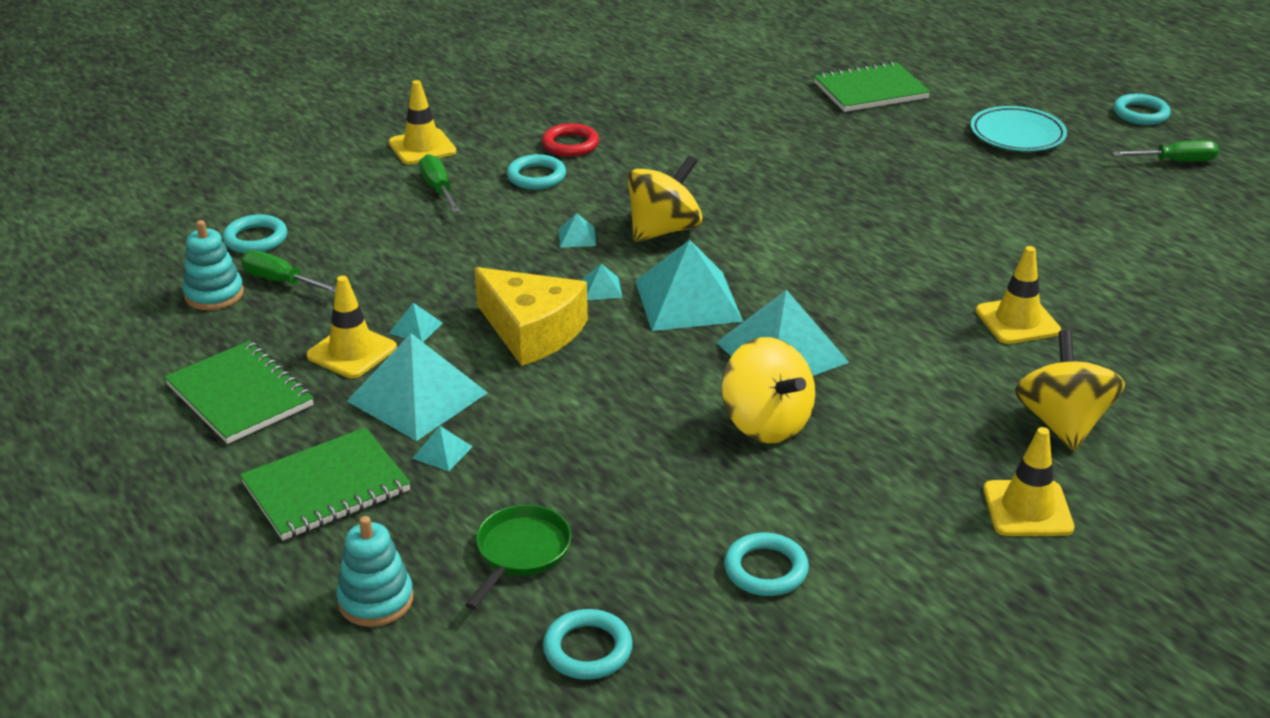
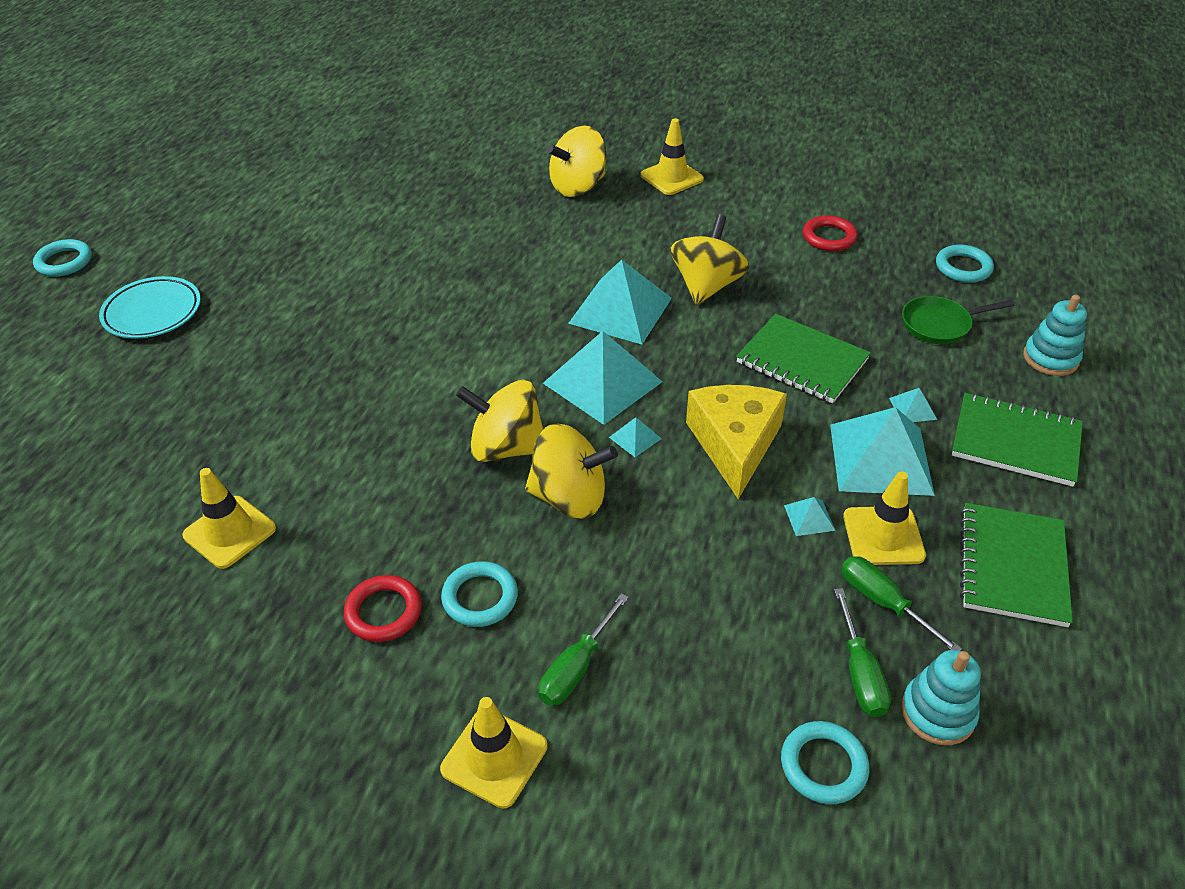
camera: 125 degrees left, 10 degrees up
turquoise pyramid [559,213,596,247] -> yellow spinning top [525,424,618,519]
turquoise ring [724,533,809,596] -> red ring [803,215,858,251]
green notebook [814,61,930,112] -> green notebook moved to [736,314,871,404]
yellow traffic cone [976,246,1061,344] -> yellow traffic cone moved to [182,468,276,569]
green screwdriver [1112,140,1219,162] -> green screwdriver moved to [841,556,962,651]

